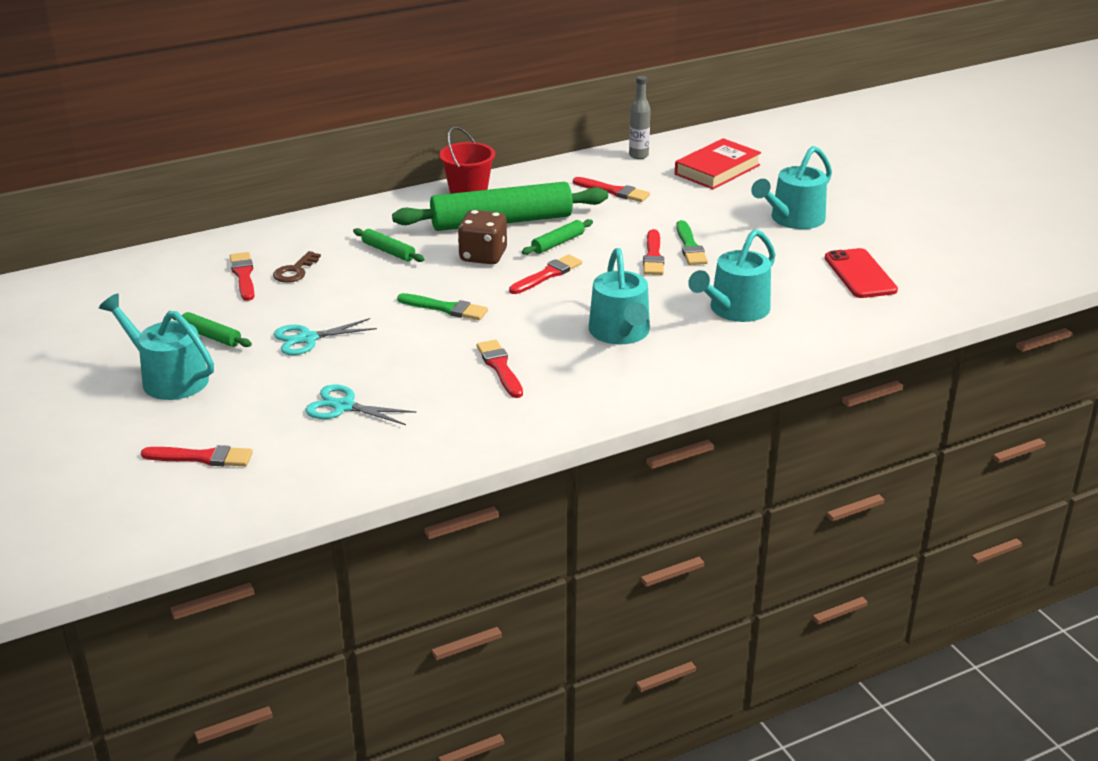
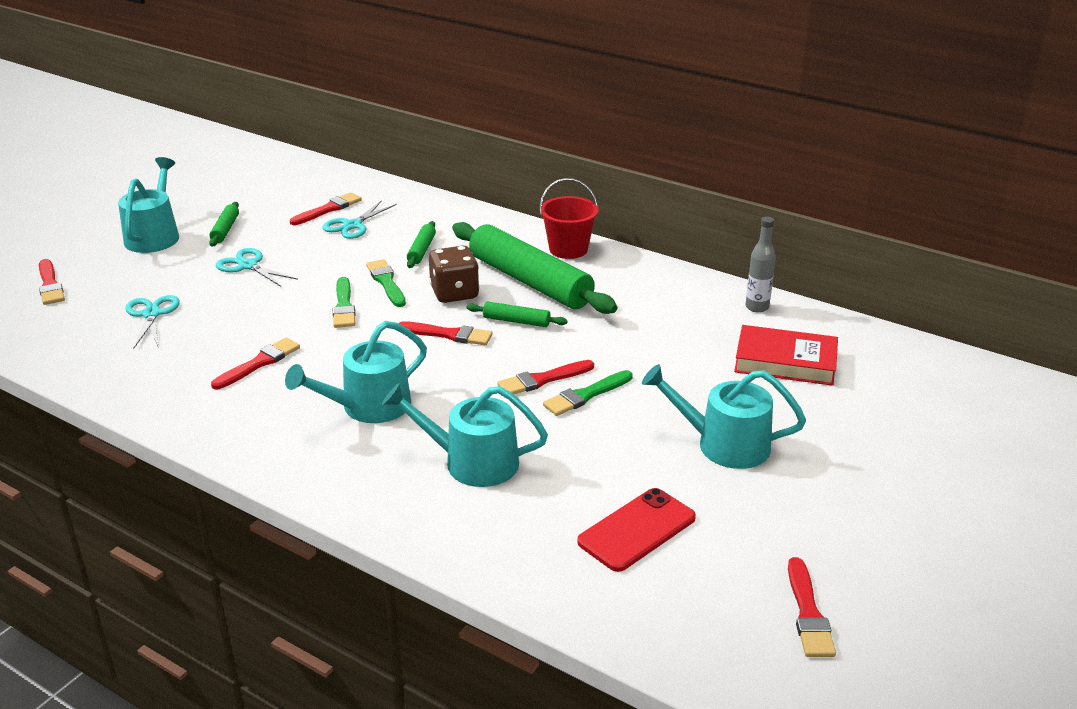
camera: 60 degrees right, 0 degrees up
brown key [273,251,321,283] -> turquoise scissors [322,200,397,239]
red brush [573,177,650,202] -> red brush moved to [788,557,836,657]
none -> green brush [366,259,406,307]

